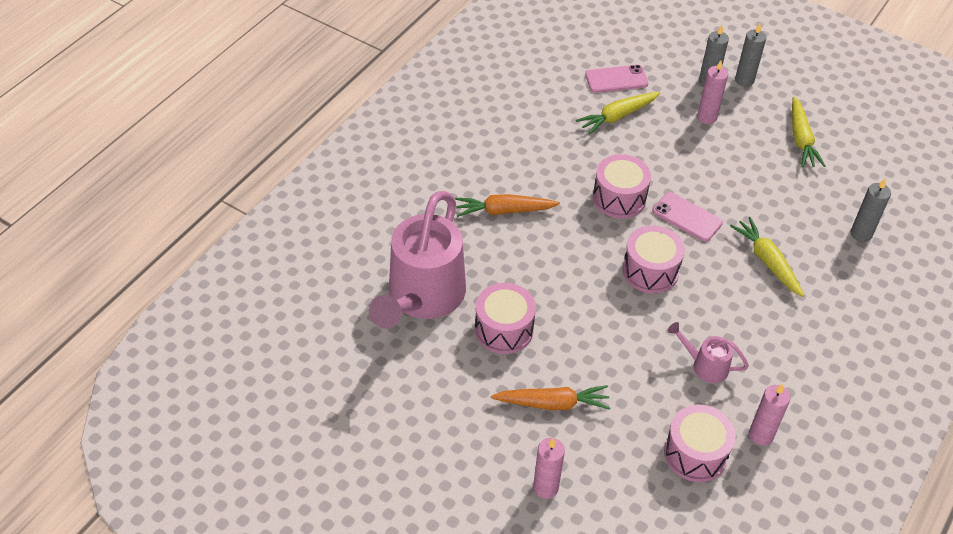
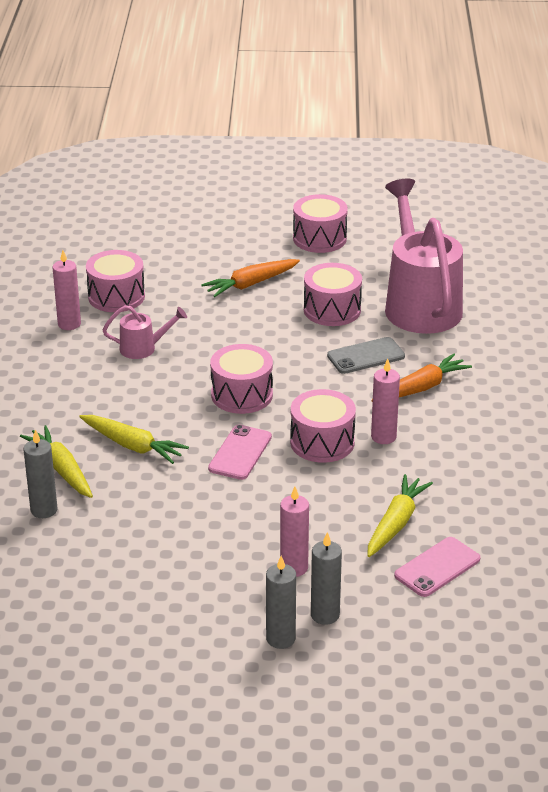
camera: 150 degrees right, 15 degrees down
pink candle [533,438,565,499] -> pink candle moved to [371,359,400,444]
pink phone [652,192,723,242] -> pink phone turned 75 degrees counterclockwise [208,425,272,480]
yellow carrot [792,97,825,167] -> yellow carrot moved to [20,425,93,498]
none -> pink drum [293,194,348,253]
none -> grey phone [327,337,405,374]

